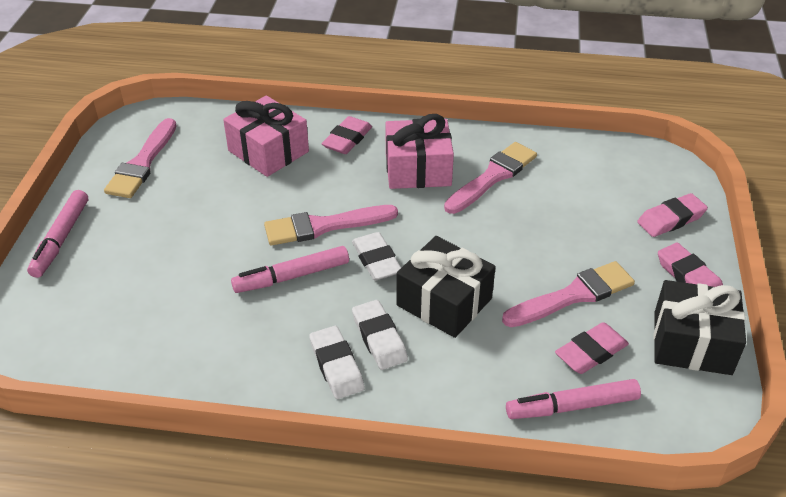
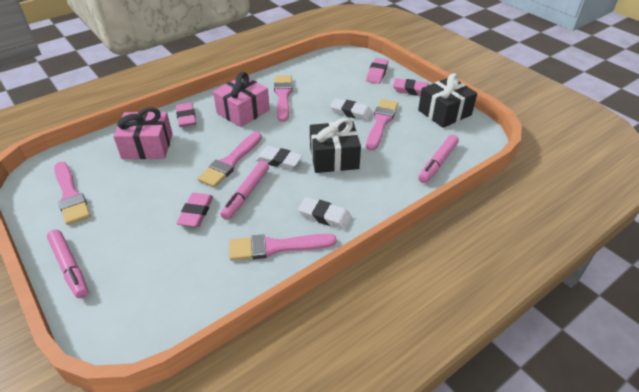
camera: 45 degrees left, 0 degrees up
white eraser [352,300,408,370] -> white eraser moved to [330,98,372,120]
pink eraser [555,322,629,374] -> pink eraser moved to [176,193,213,227]
none -> pink brush [229,234,337,261]

